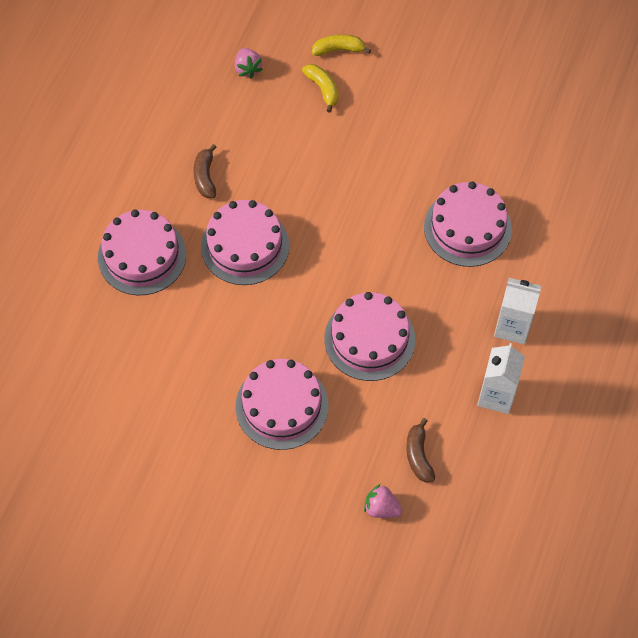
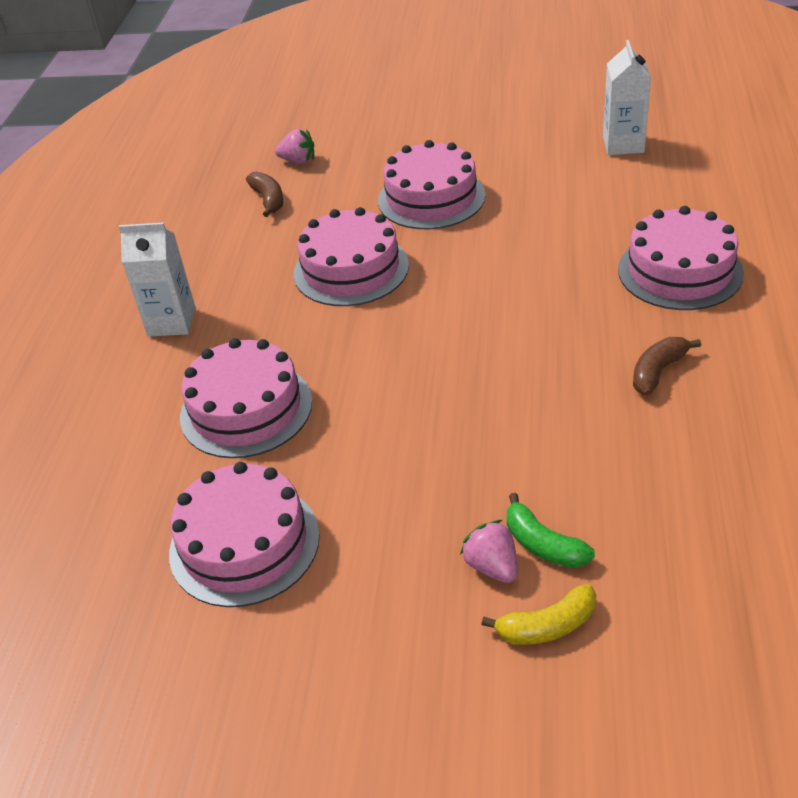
camera: 170 degrees right, 20 degrees down
brown banana [194,144,217,198] -> brown banana turned 120 degrees counterclockwise [633,337,701,395]
pink cake [201,200,289,285] -> pink cake moved to [169,462,320,607]
pink strawberry [235,48,263,79] -> pink strawberry moved to [460,520,518,583]
yellow banana [302,64,338,113] -> green banana [507,493,595,568]
white carton [477,343,525,414] -> white carton moved to [603,40,651,155]

